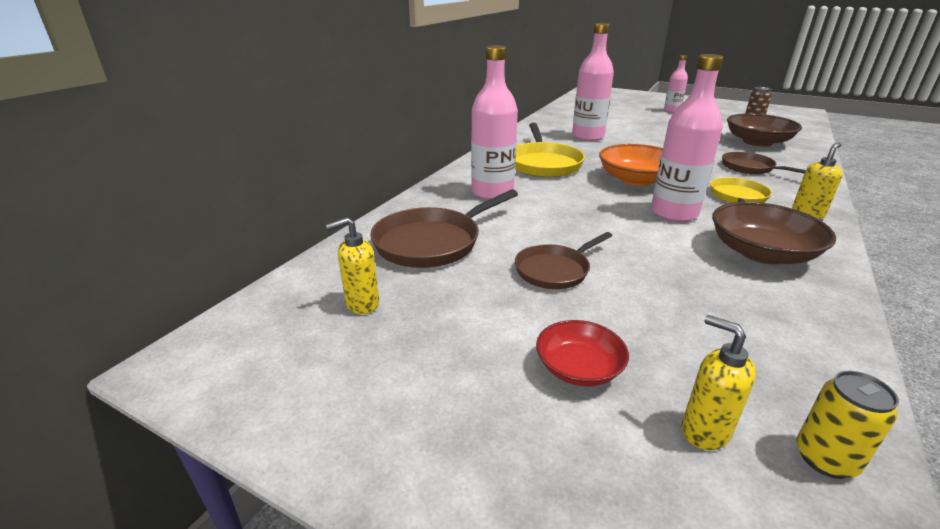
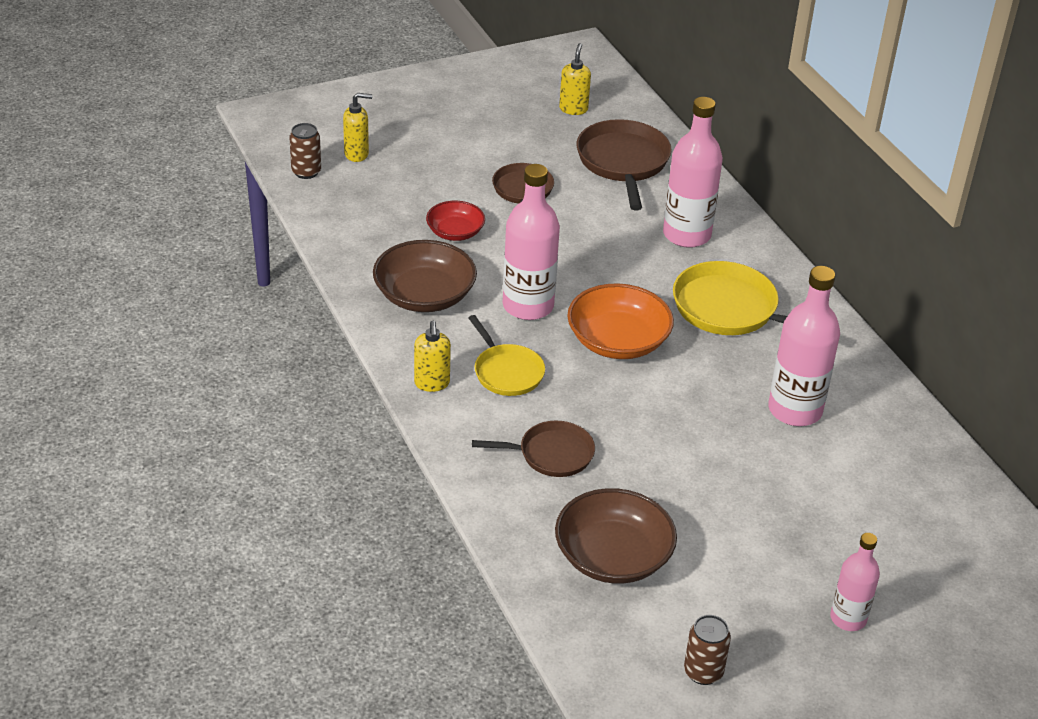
camera: 125 degrees right, 10 degrees up
red bowl [536,320,629,387] -> red bowl moved to [426,201,485,241]
yellow can [797,371,899,479] -> brown can [289,123,321,179]

